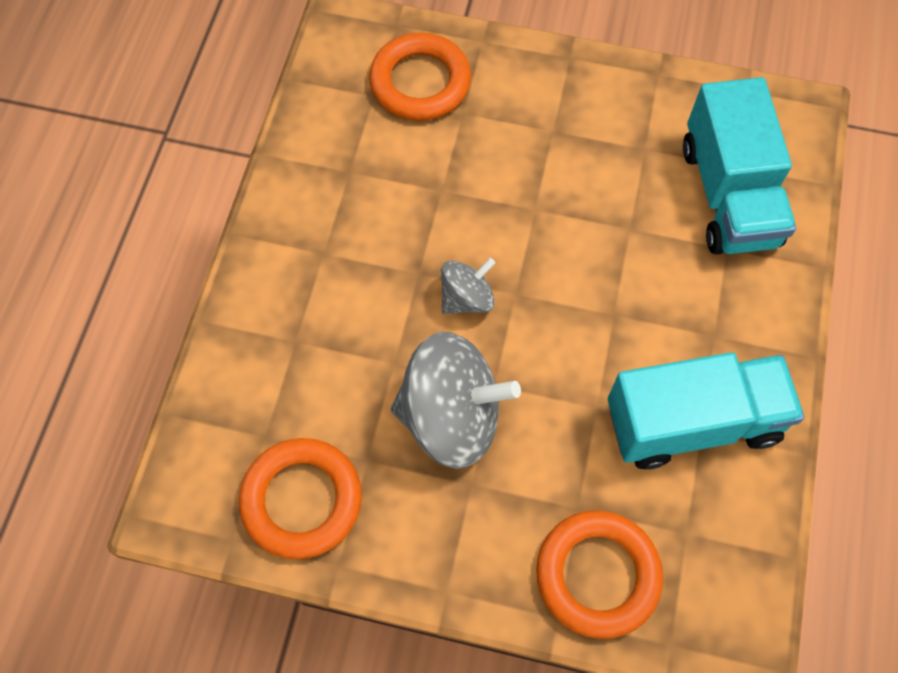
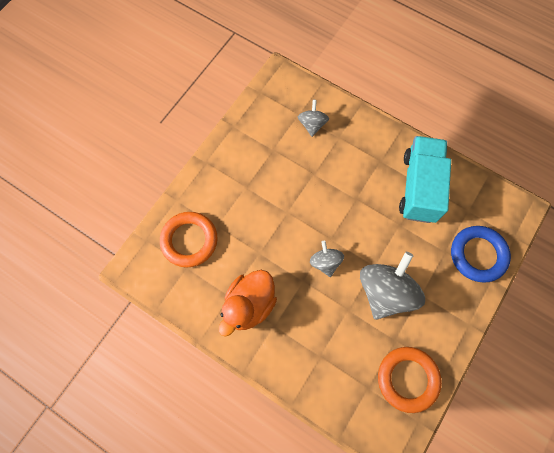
camera: 70 degrees left, 5 degrees up
orange ring [536,510,663,639] -> blue ring [451,226,511,283]
turquoise truck [683,77,796,255] -> grey spinning top [298,100,329,137]
none -> orange duck [219,270,277,337]

